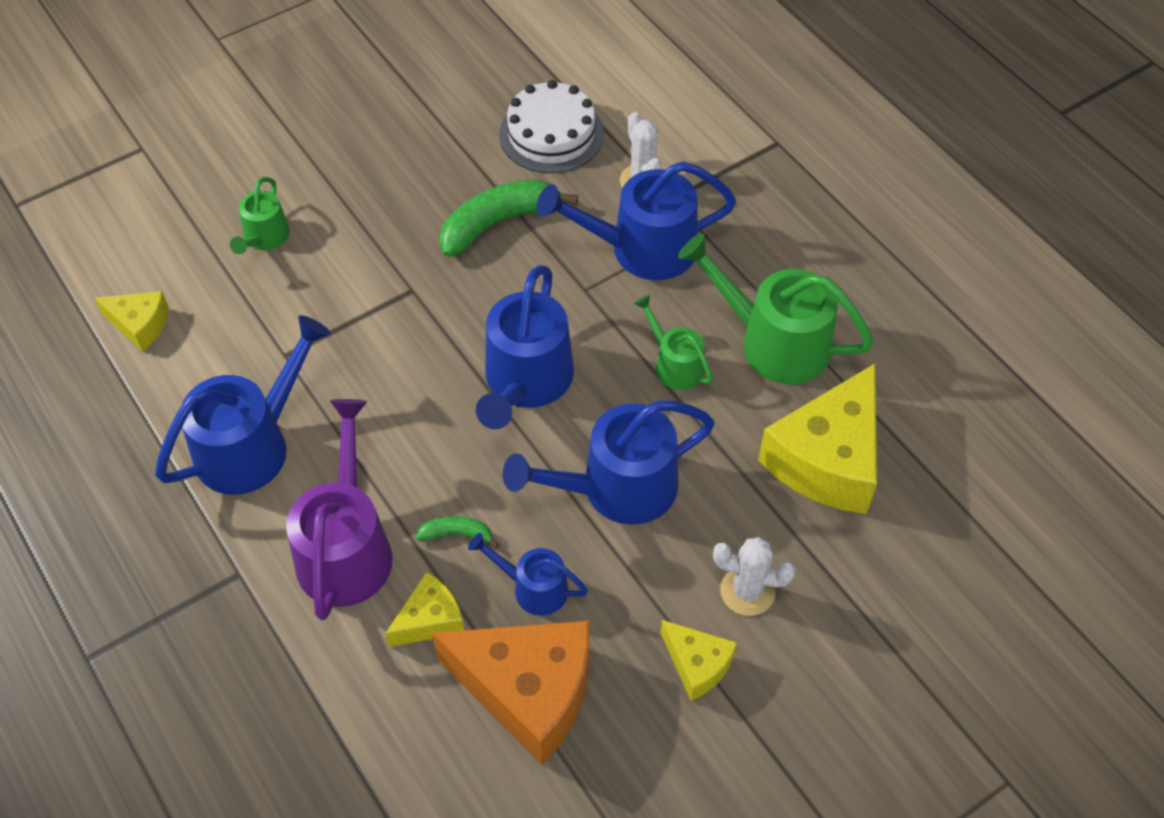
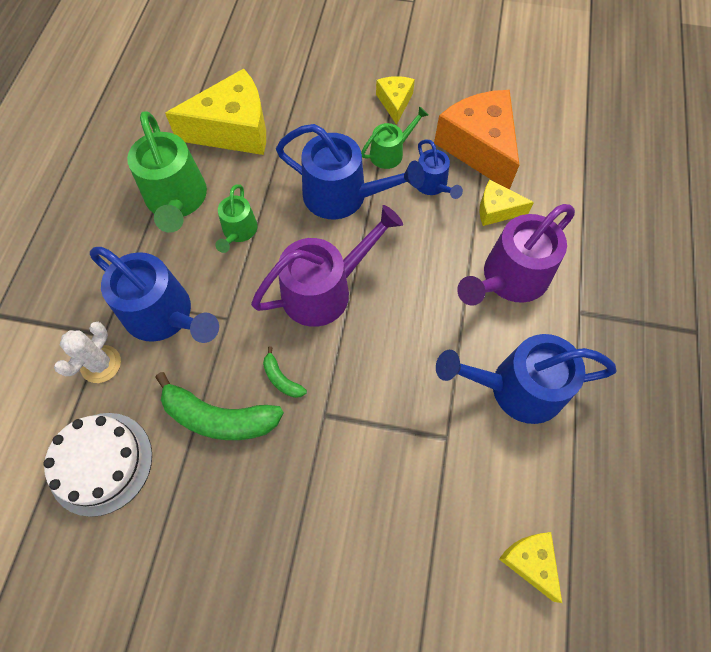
camera: 135 degrees left, 10 degrees up
green watering can [230,177,290,254] -> green watering can moved to [361,106,428,169]
green banana [416,516,500,548] -> green banana moved to [263,346,307,398]
blue watering can [476,265,574,429] -> purple watering can [251,205,403,327]
white cactus [713,537,795,616] -> none

